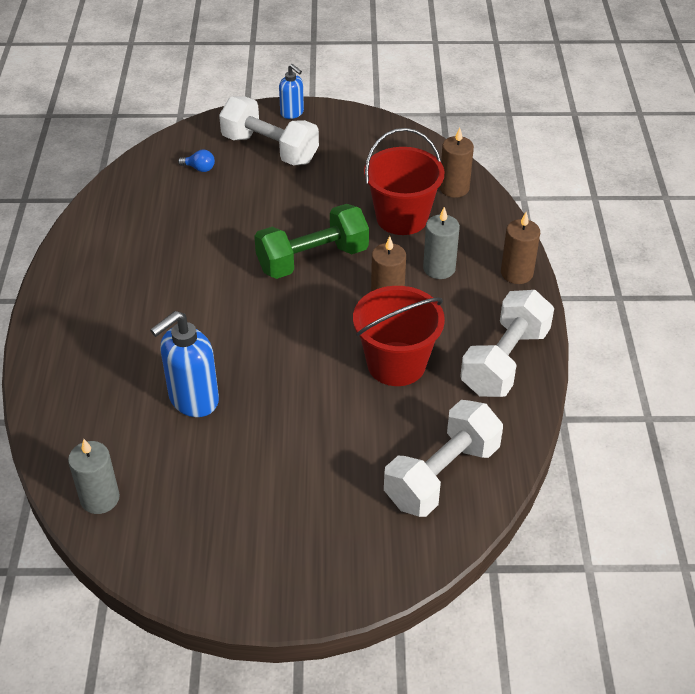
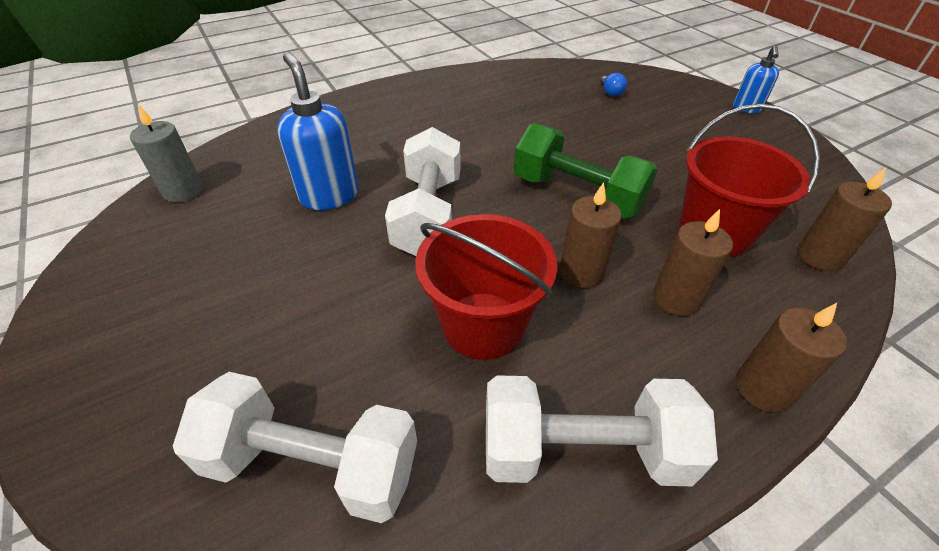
camera: 60 degrees right, 0 degrees up
blue soap dispenser [150,311,219,417] -> blue soap dispenser turned 45 degrees clockwise [277,52,359,210]
white dumbbell [219,96,319,166] -> white dumbbell moved to [385,127,461,256]
grey candle [423,207,460,279] -> brown candle [653,209,733,316]

